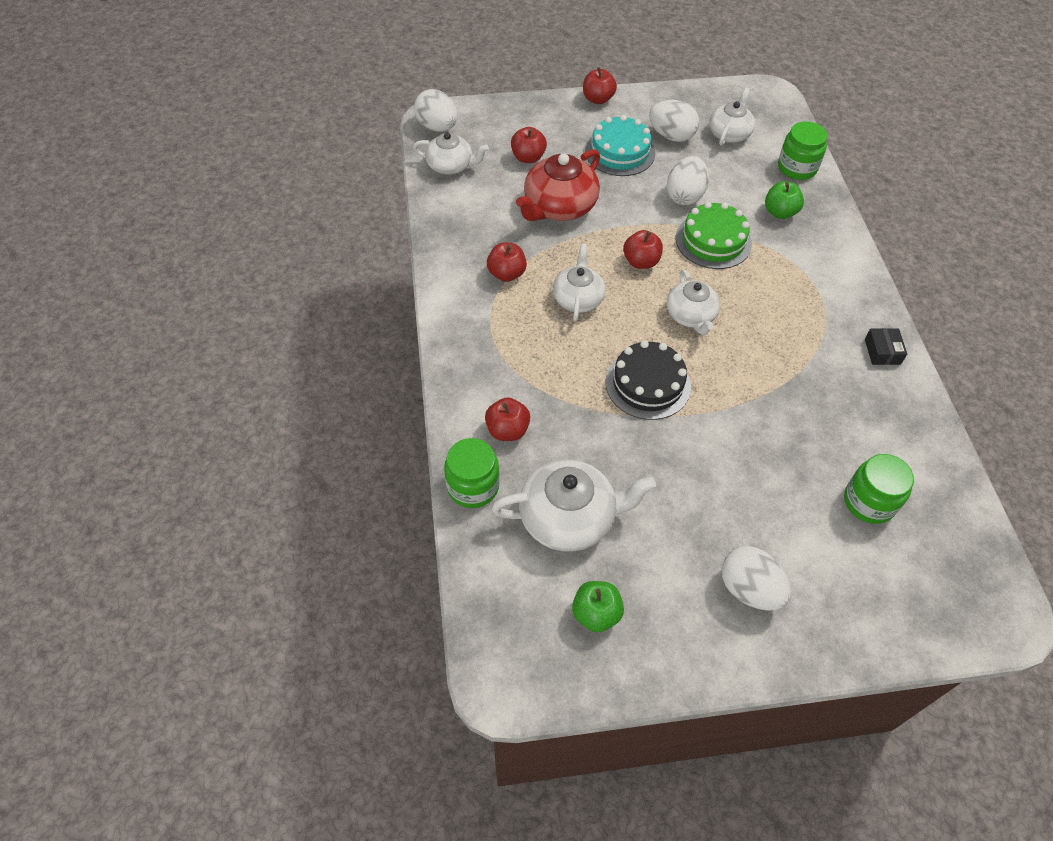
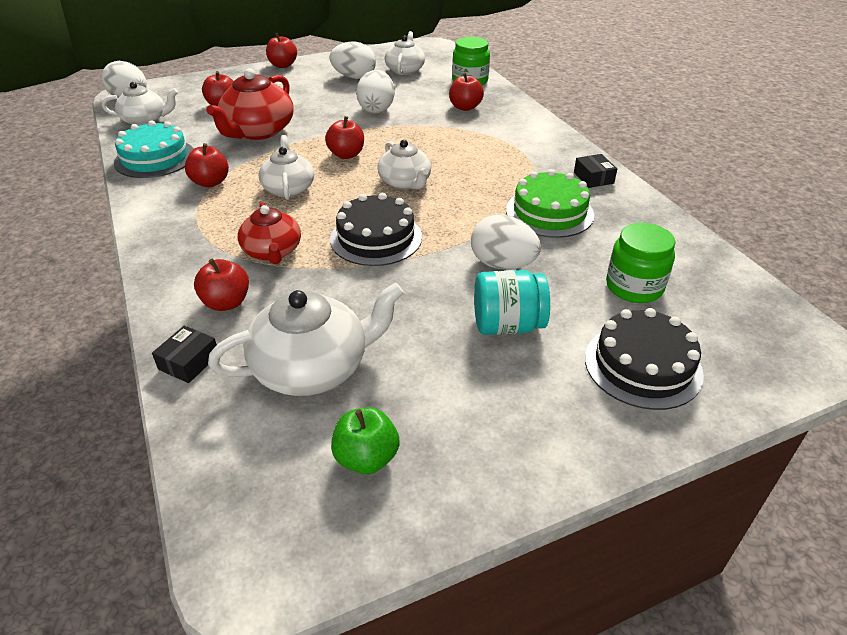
camera: 15 degrees left, 15 degrees down
green jar [444,438,500,508] -> black box [152,326,217,383]
turquoise cake [585,115,655,176] -> turquoise cake moved to [114,120,194,178]
green cake [676,202,752,269] -> green cake moved to [506,169,594,238]
white egg [722,546,791,611] -> white egg moved to [471,215,541,270]
green apple [765,181,804,219] -> red apple [449,72,484,111]
none -> red teapot [238,202,301,264]
none -> turquoise jar [474,270,550,335]
none -> black cake [585,308,704,410]

